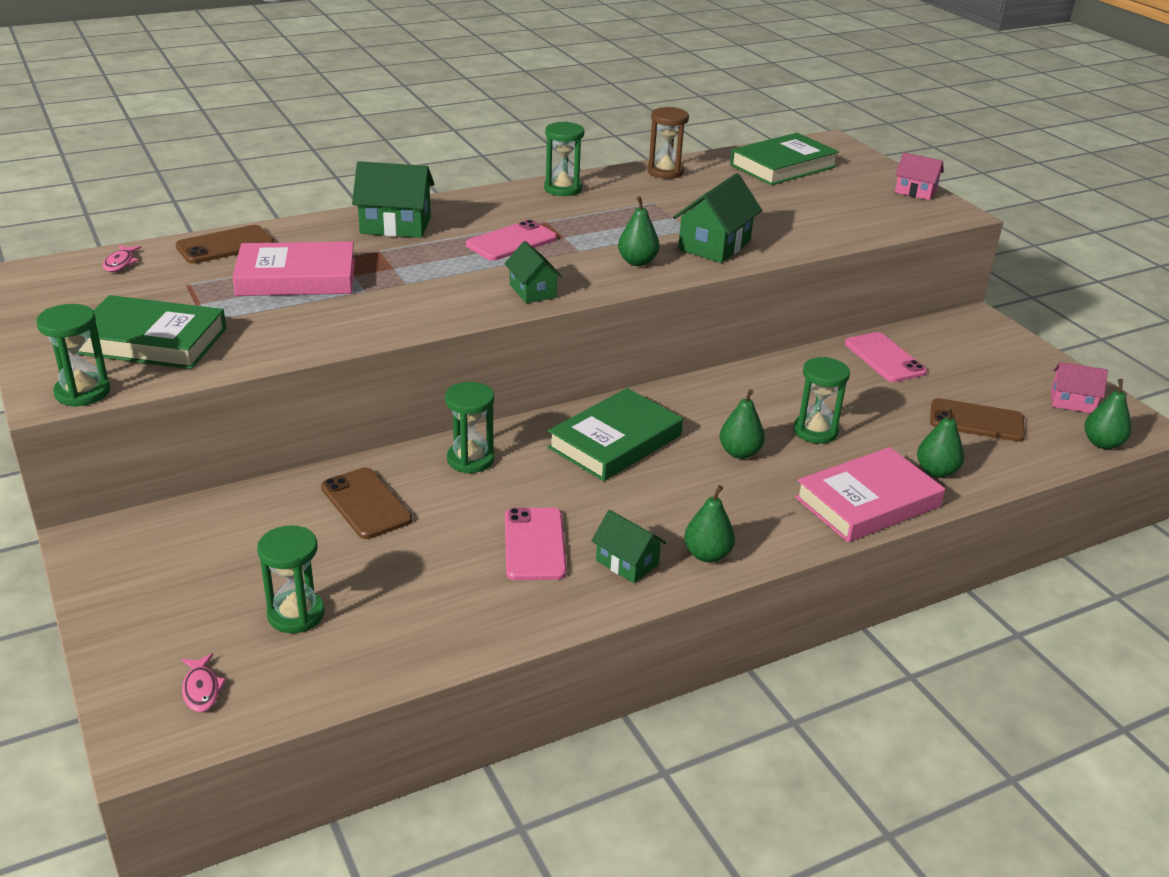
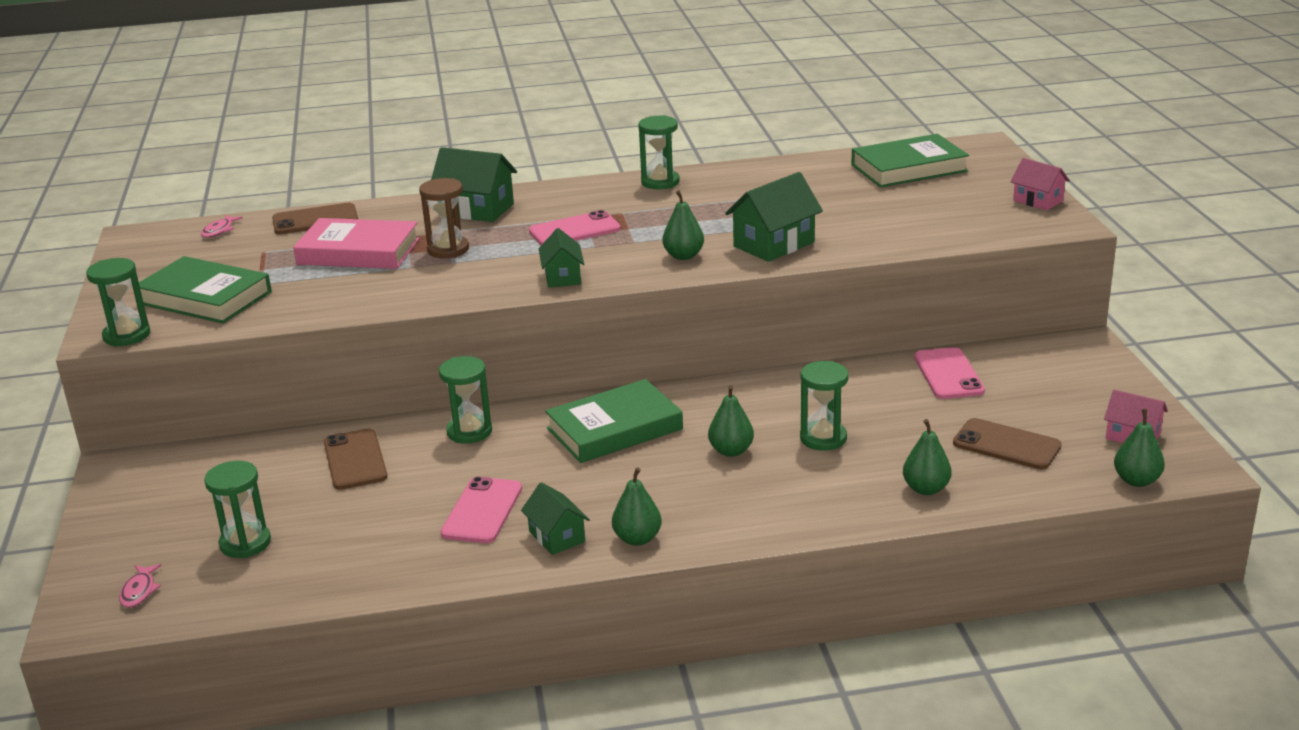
camera: 20 degrees right, 5 degrees down
brown hourglass [647,107,689,179] -> brown hourglass moved to [419,178,469,258]
pink book [795,447,945,542] -> none

